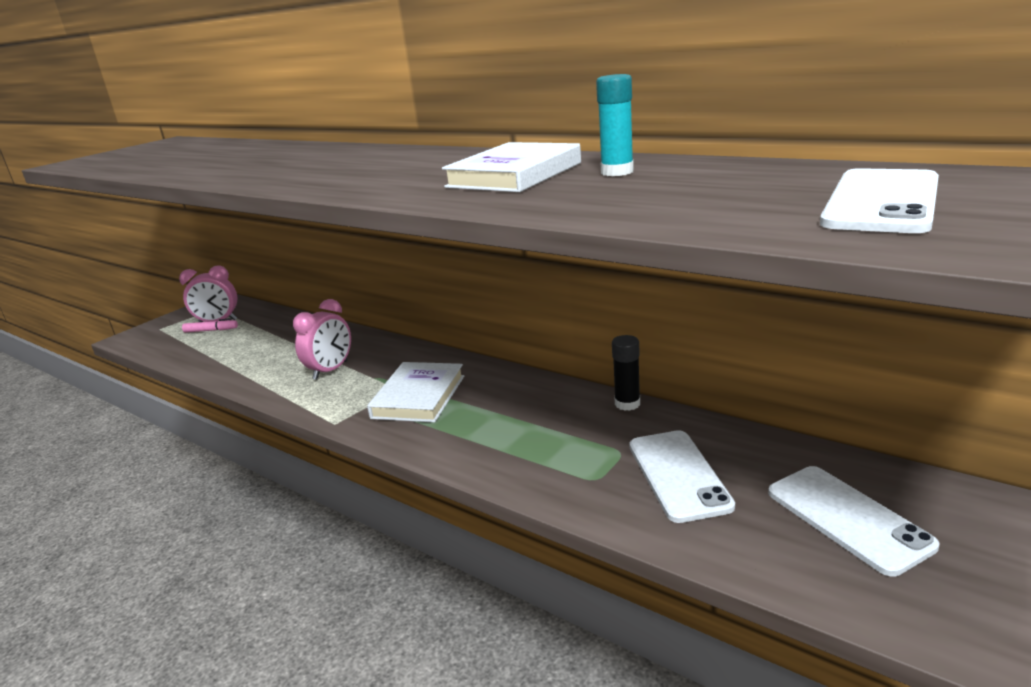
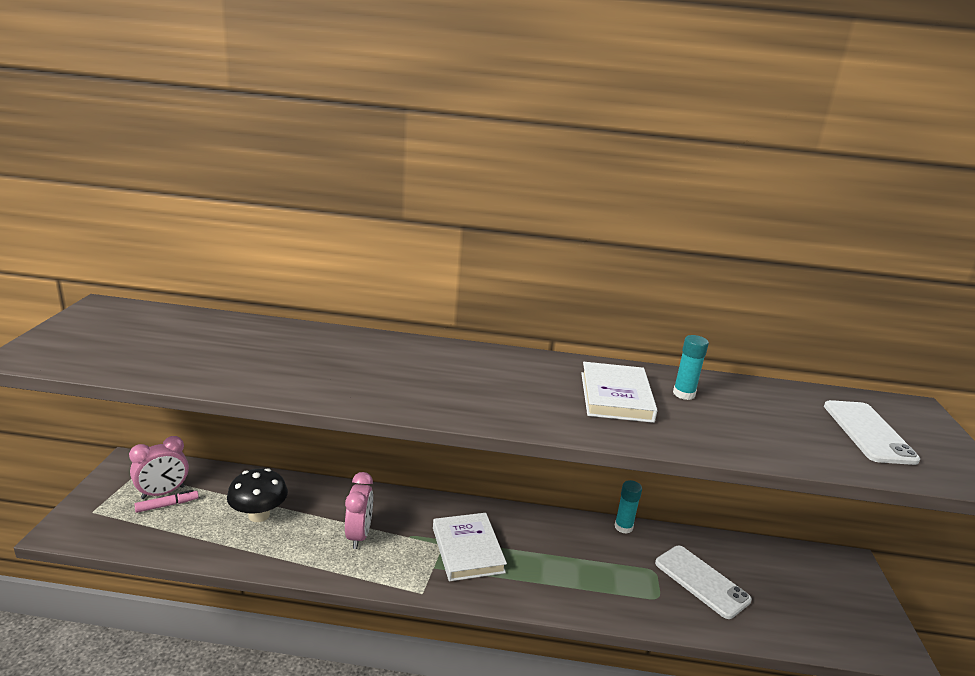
camera: 35 degrees left, 0 degrees up
black glue stick [612,335,640,411] -> turquoise glue stick [615,480,642,534]
white phone [768,466,939,576] -> none
none -> black mushroom [227,468,288,522]

